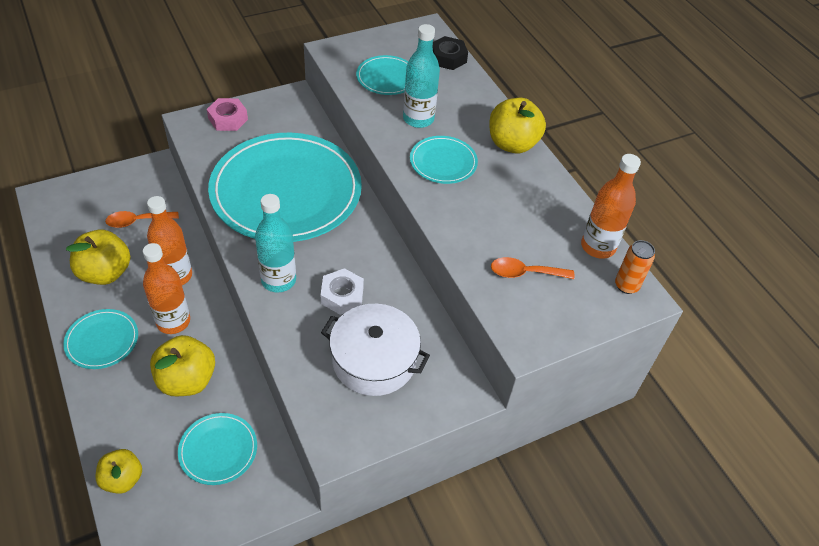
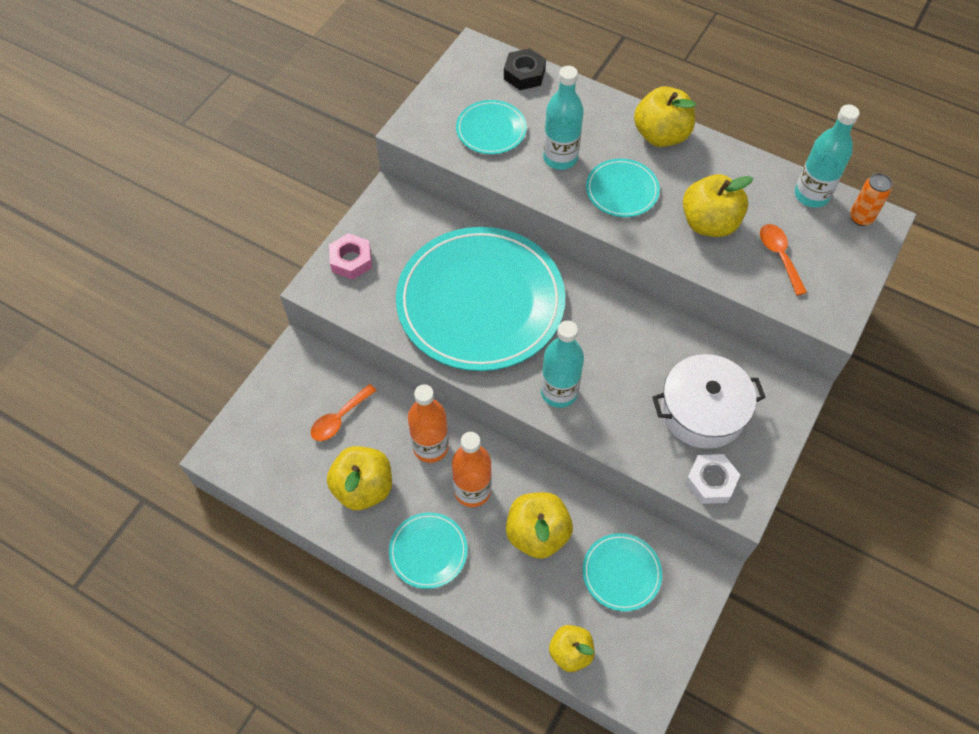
camera: 30 degrees left, 10 degrees up
white nut [321,268,364,315] -> white nut moved to [685,454,740,504]
orange spoon [491,257,575,279] -> orange spoon turned 105 degrees clockwise [760,224,807,296]
orange bottle [581,154,641,259] -> turquoise bottle [795,105,860,208]
none -> yellow apple [683,174,753,237]

